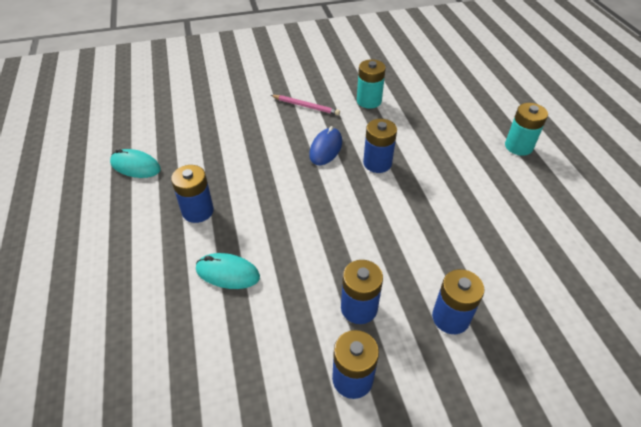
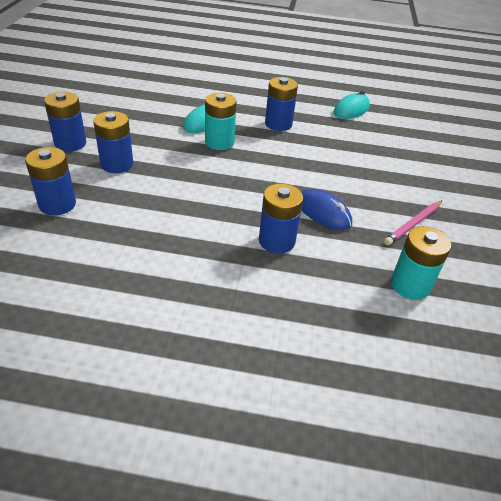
camera: 110 degrees right, 5 degrees down
turquoise battery [505,103,548,156] -> turquoise battery moved to [205,93,237,150]

